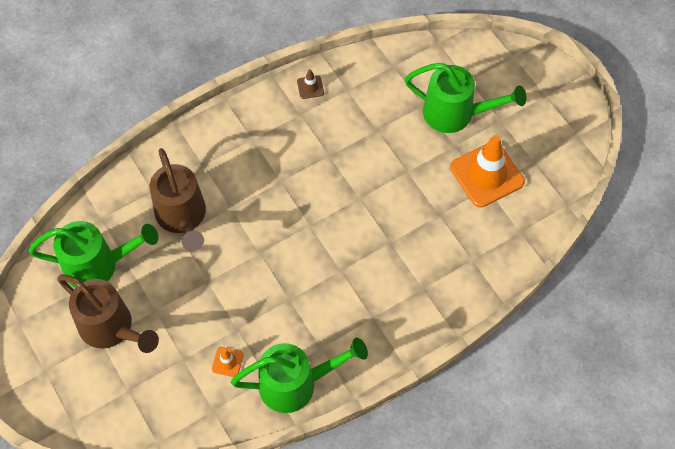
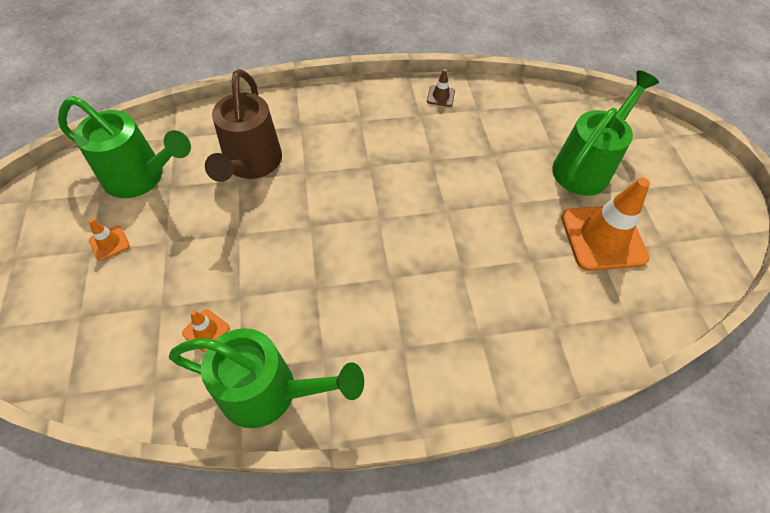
camera: 20 degrees right, 5 degrees down
brown watering can [57,274,159,353] -> orange traffic cone [89,219,130,261]
green watering can [405,63,527,133] -> green watering can turned 90 degrees counterclockwise [552,71,659,195]

